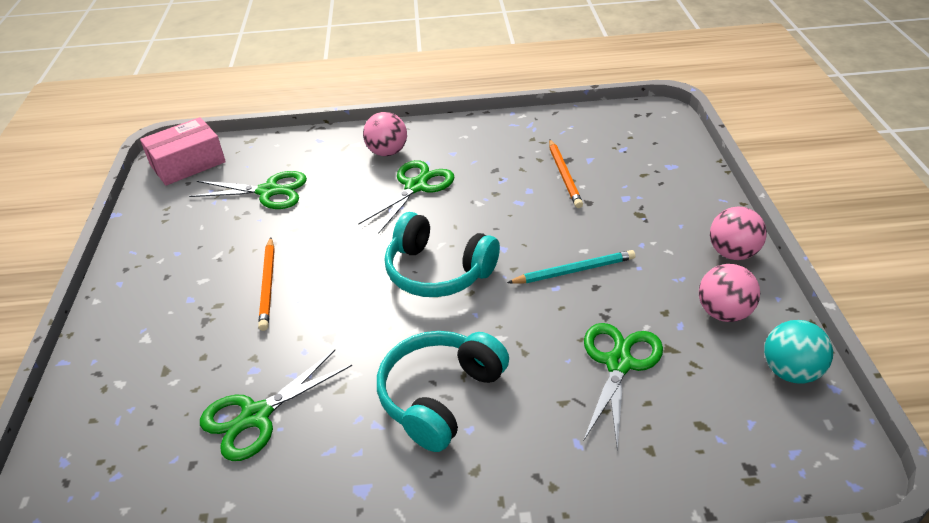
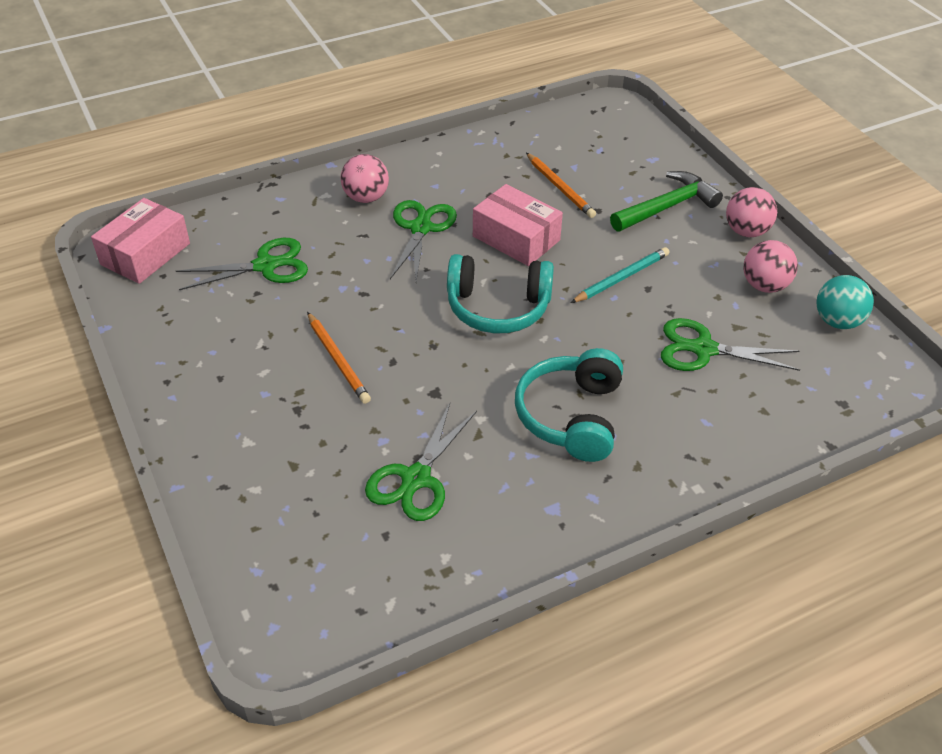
camera: 25 degrees left, 5 degrees up
green scissors [583,323,663,450] -> green scissors turned 75 degrees counterclockwise [661,318,800,371]
none -> pink box [473,184,563,266]
none -> green hammer [610,171,723,231]

